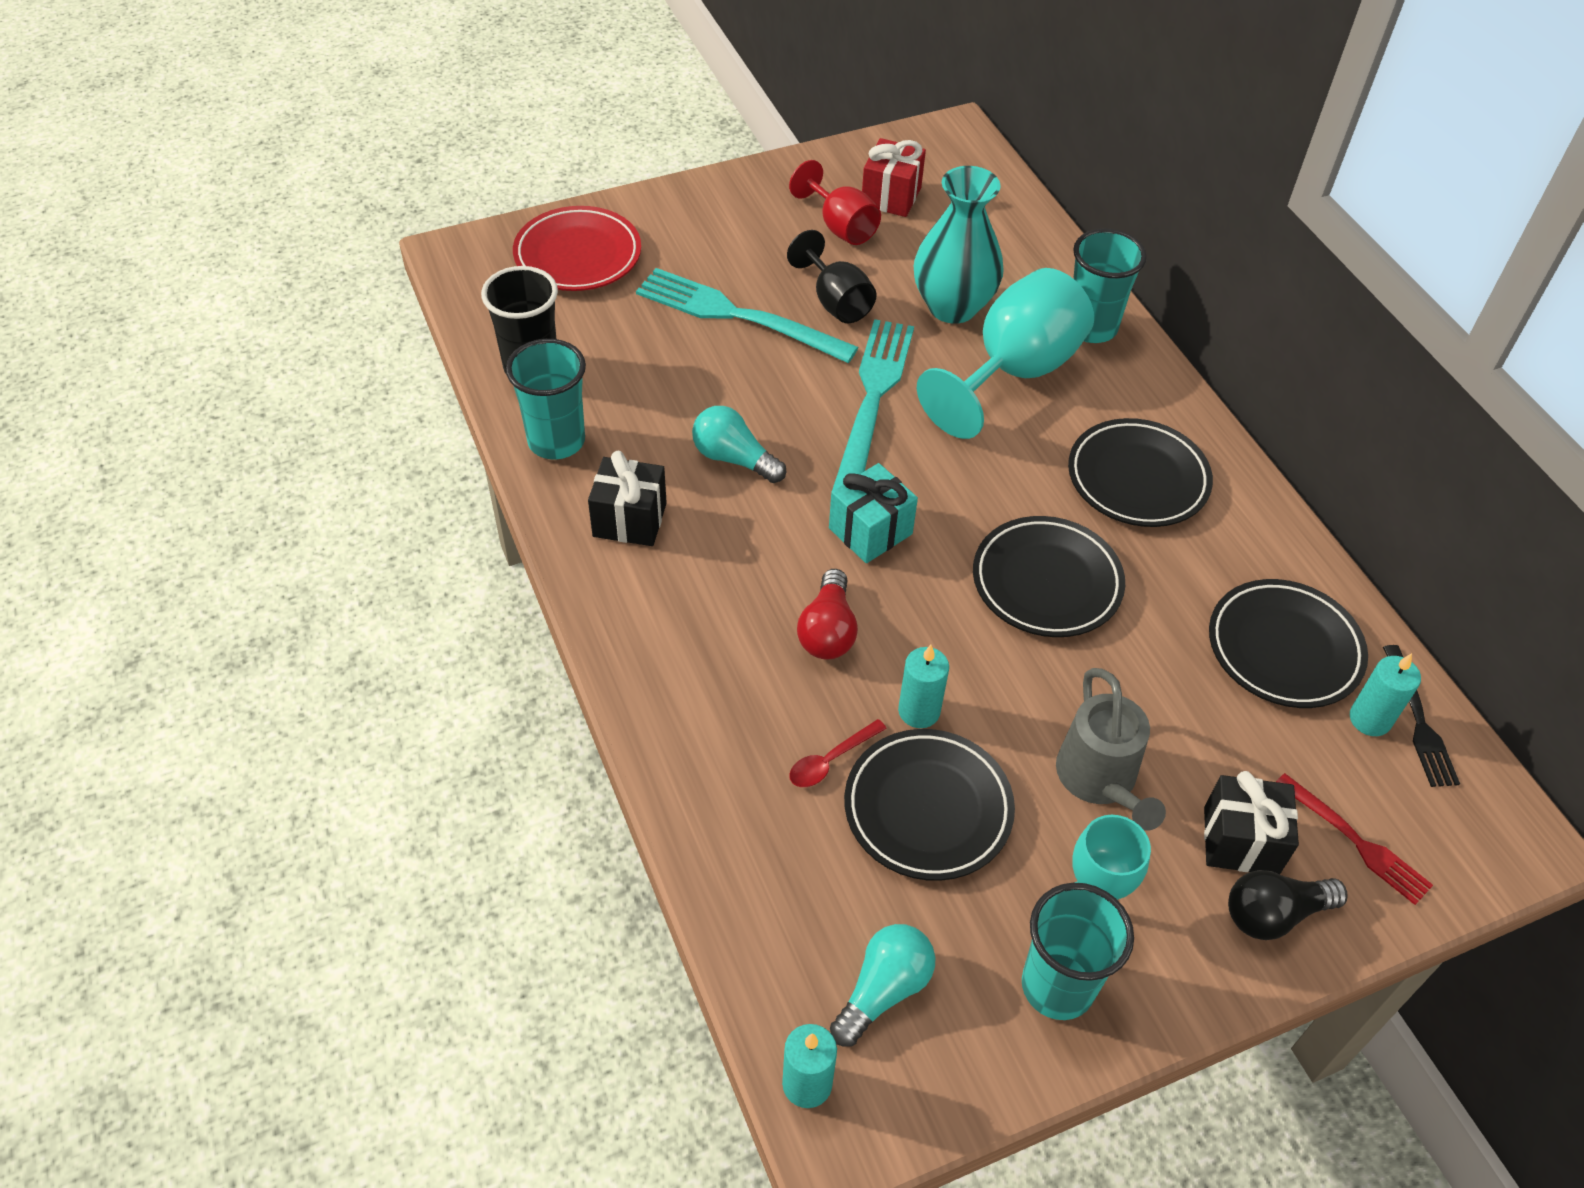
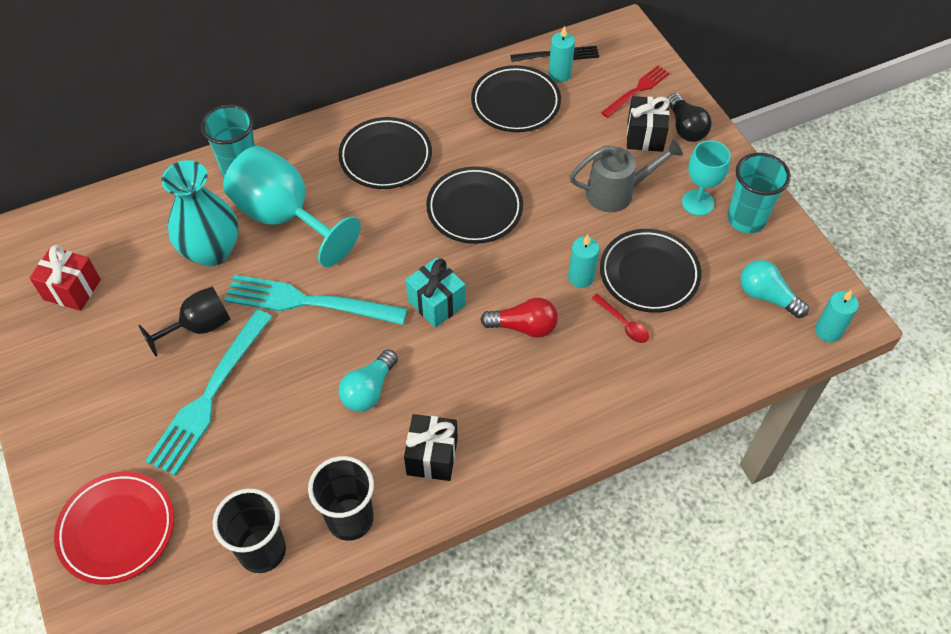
camera: 90 degrees left, 5 degrees up
turquoise cup [506,339,586,459] -> black cup [308,456,374,541]
red goblet [789,160,881,245] -> none

